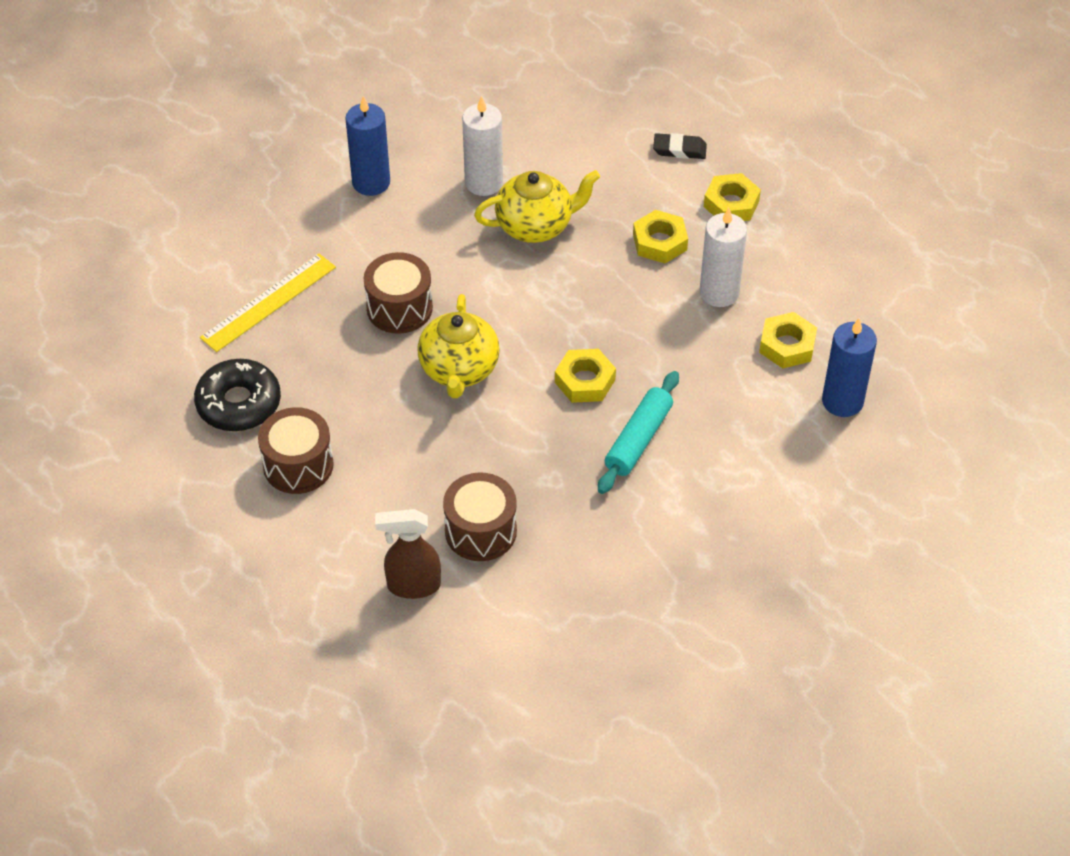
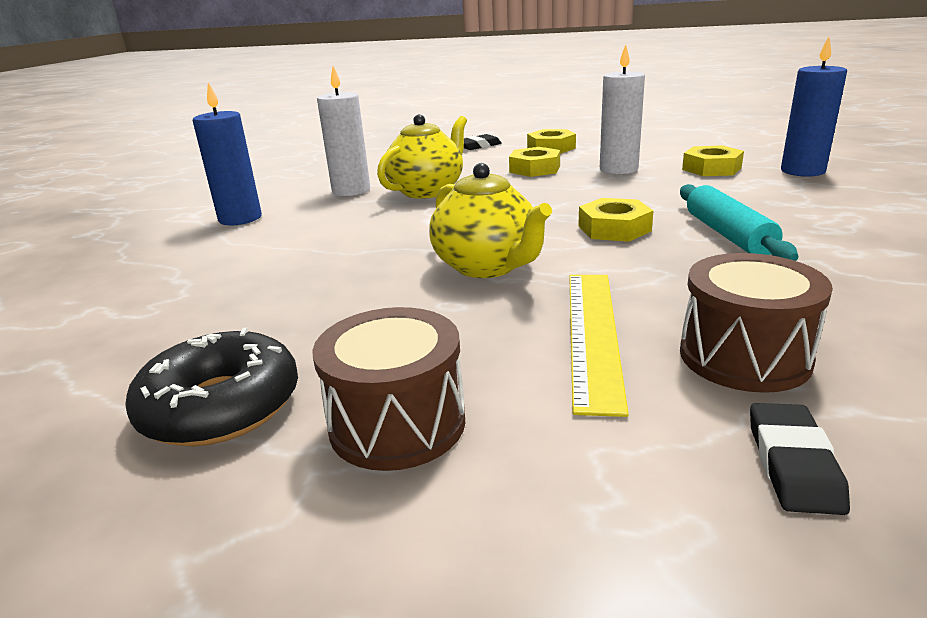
camera: 35 degrees left, 25 degrees down
yellow ruler [200,254,336,352] -> yellow ruler moved to [569,275,629,417]
brown drum [364,252,433,334] -> none
brown spray bottle [375,509,441,599] -> black eraser [750,403,850,515]

